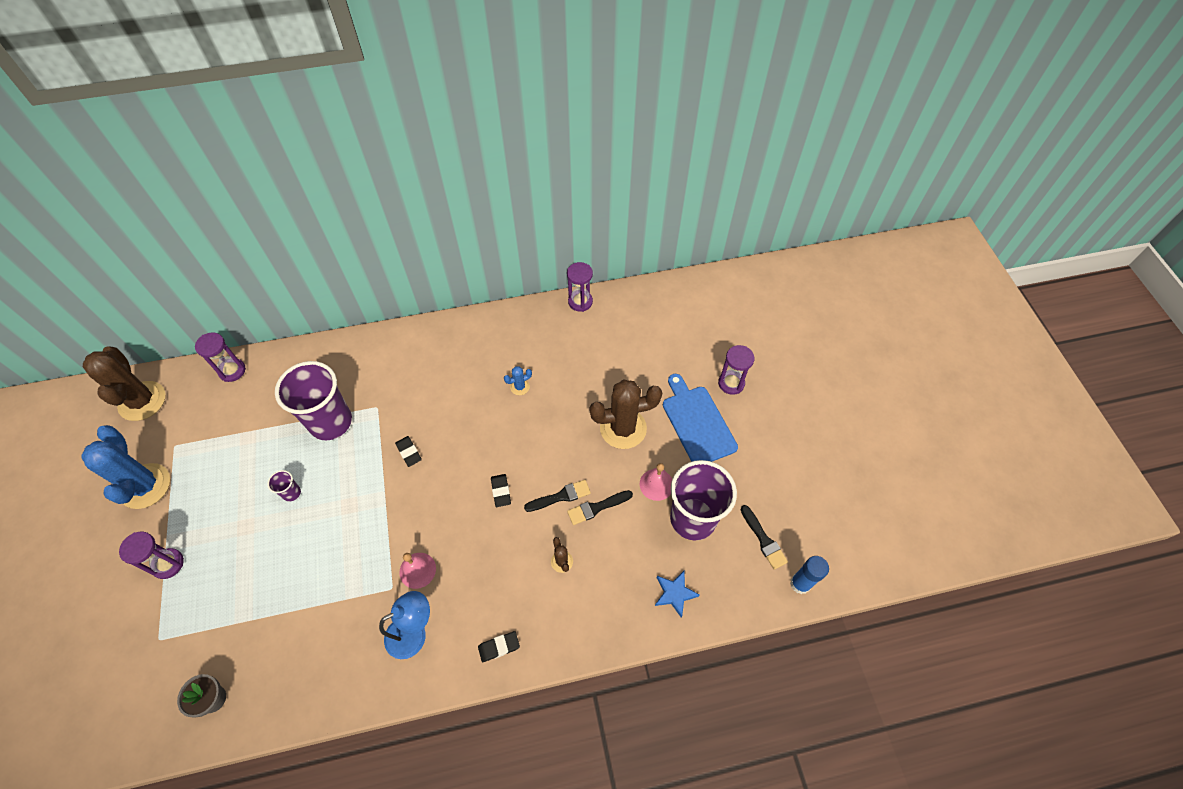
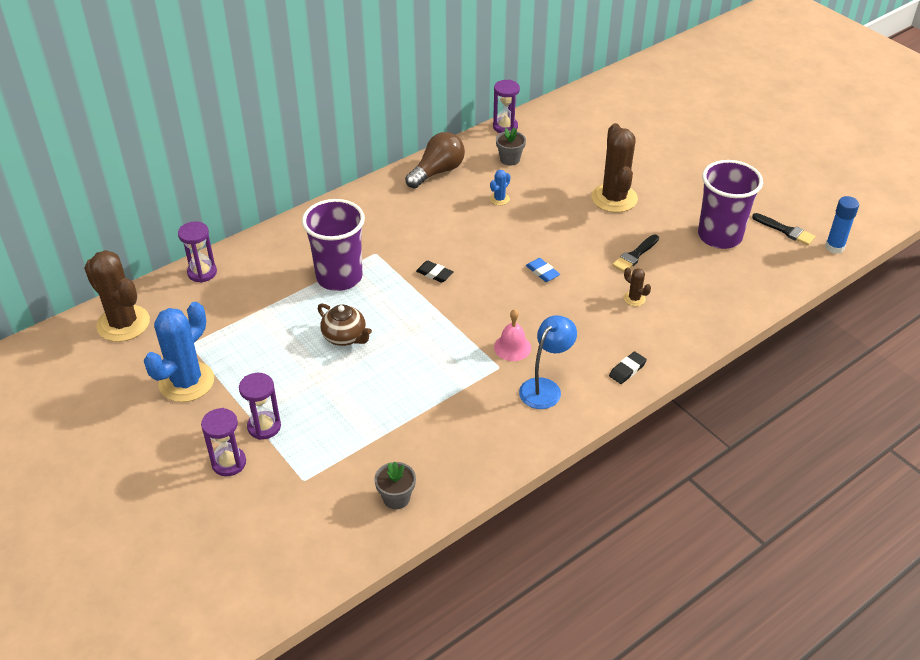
camera: 25 degrees left, 15 degrees down
blue cactus [81,425,170,509] -> blue cactus turned 75 degrees clockwise [144,302,214,402]
purple cup [267,470,301,502] -> brown teapot [318,303,372,346]
black eraser [491,474,511,507] -> blue eraser [526,258,560,282]
black brush [524,480,591,512] -> none
brown cactus [589,379,662,449] -> brown cactus turned 60 degrees counterclockwise [591,123,638,213]
pink bell [640,463,672,501] -> none
blue star [655,571,700,618] -> none
blue cutting board [663,374,738,462] -> none
purple hourglass [718,345,755,395] -> purple hourglass moved to [201,408,246,476]
none -> brown light bulb [405,132,465,188]
none -> grey flower pot [496,127,526,166]

